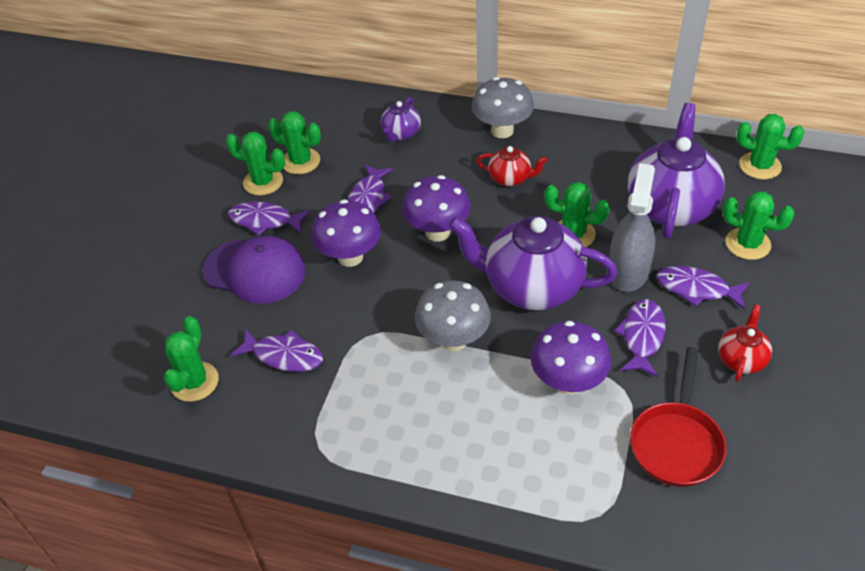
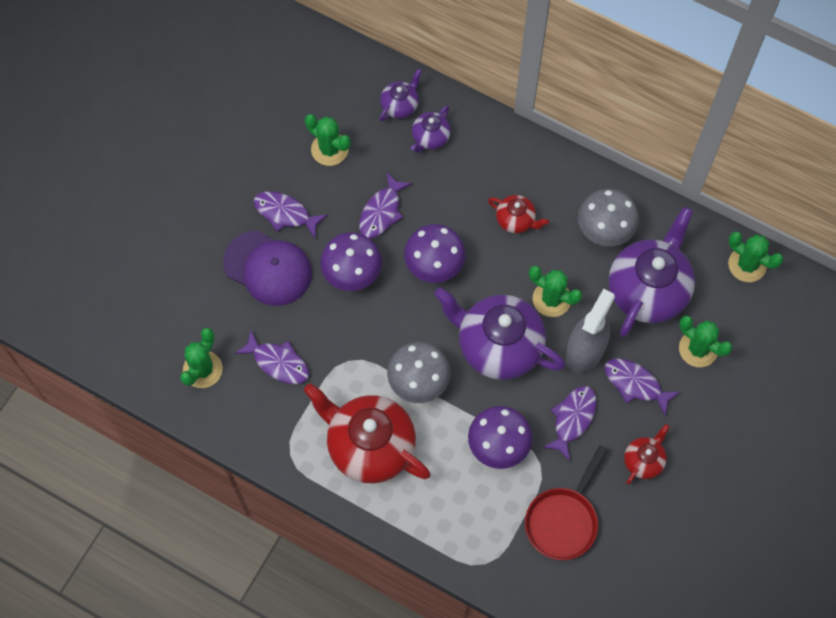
camera: 10 degrees right, 20 degrees up
green cactus [226,132,285,195] -> none
grey mushroom [472,77,534,138] -> grey mushroom moved to [578,189,639,246]
none -> red teapot [304,383,431,483]
none -> purple teapot [379,68,422,122]

